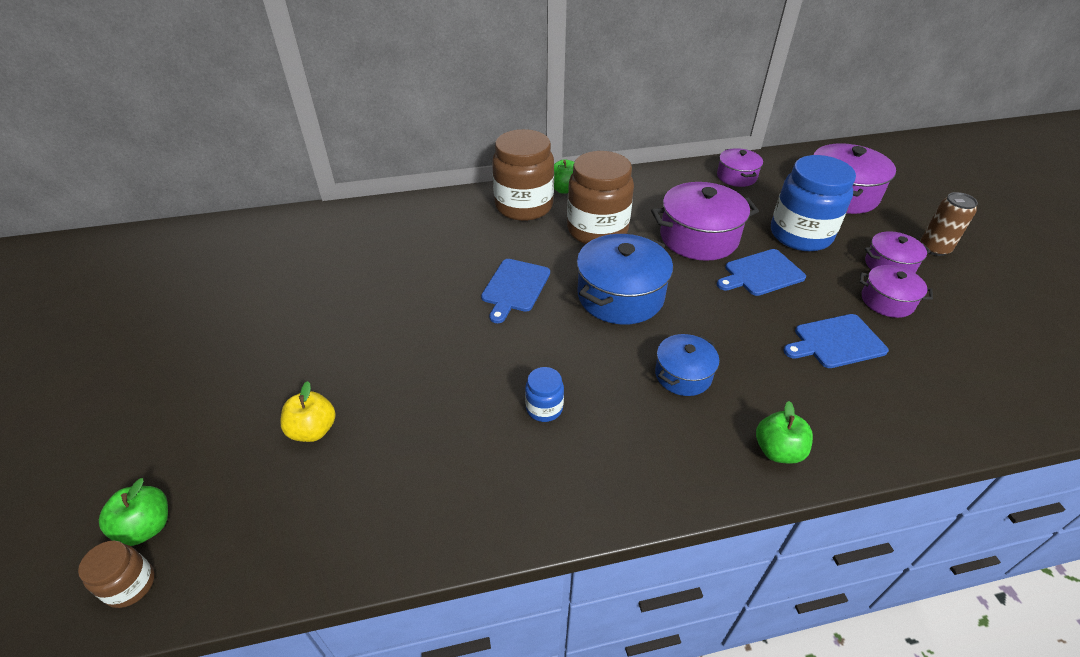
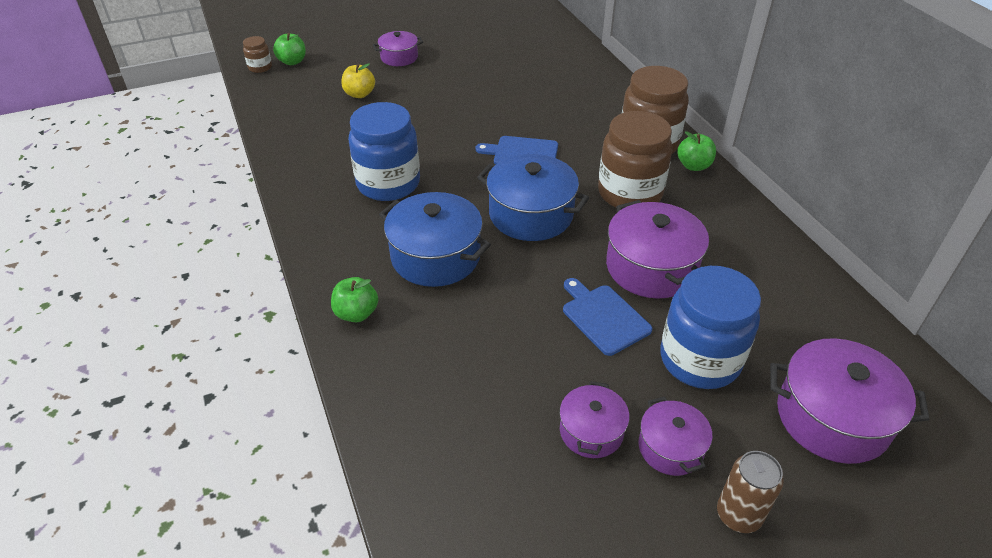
camera: 80 degrees right, 0 degrees up
blue jar [525,367,564,422] -> blue jar [348,102,420,201], size x2.20
blue pot [655,334,719,396] -> blue pot [379,192,491,287], size x1.73
purple pot [717,148,763,187] -> purple pot moved to [373,31,423,66]
blue cutting board [783,314,889,368] -> none

